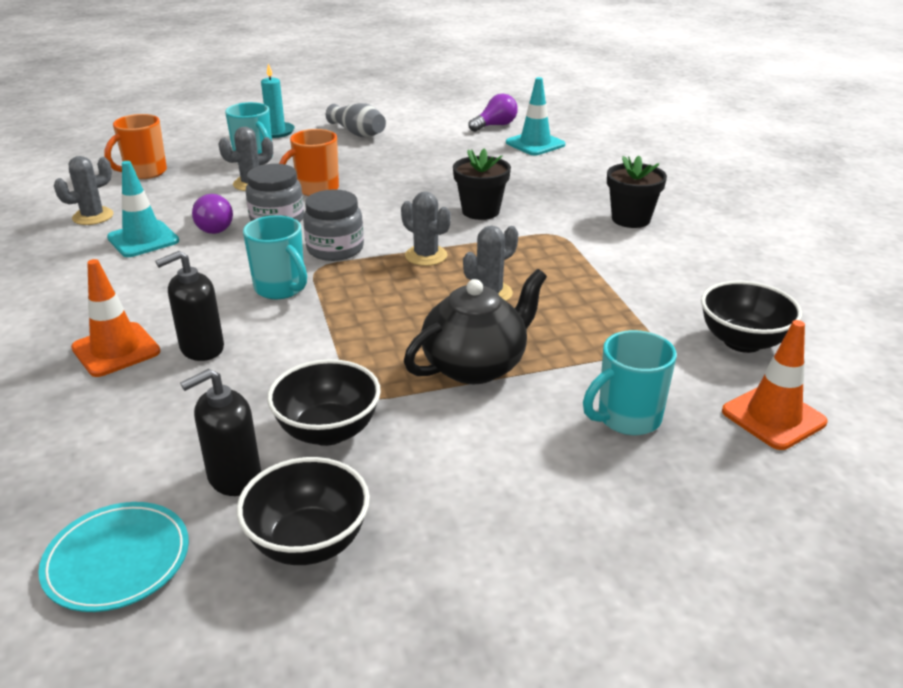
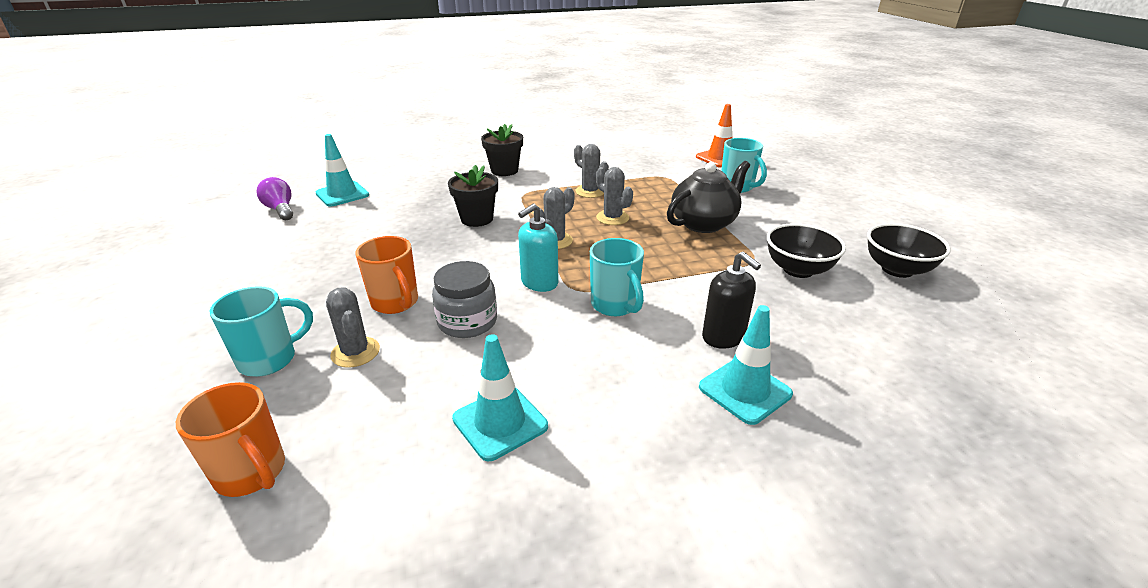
camera: 90 degrees left, 0 degrees up
turquoise plate [38,502,189,612] -> none
grey cactus [54,156,113,225] -> grey cactus moved to [574,144,609,198]
orange traffic cone [71,259,160,377] -> turquoise traffic cone [699,305,793,425]
black soap dispenser [180,369,261,496] -> none
purple light bulb [192,194,233,234] -> none
turquoise mug [243,215,307,299] -> turquoise mug turned 105 degrees clockwise [590,238,644,316]
turquoise candle [261,63,295,138] -> none
grey jar [303,189,364,261] -> turquoise soap dispenser [518,204,559,292]
grey vase [326,103,386,137] -> none
black teapot [404,269,547,384] -> black teapot turned 90 degrees clockwise [667,161,750,233]
black bowl [701,281,802,353] -> none

